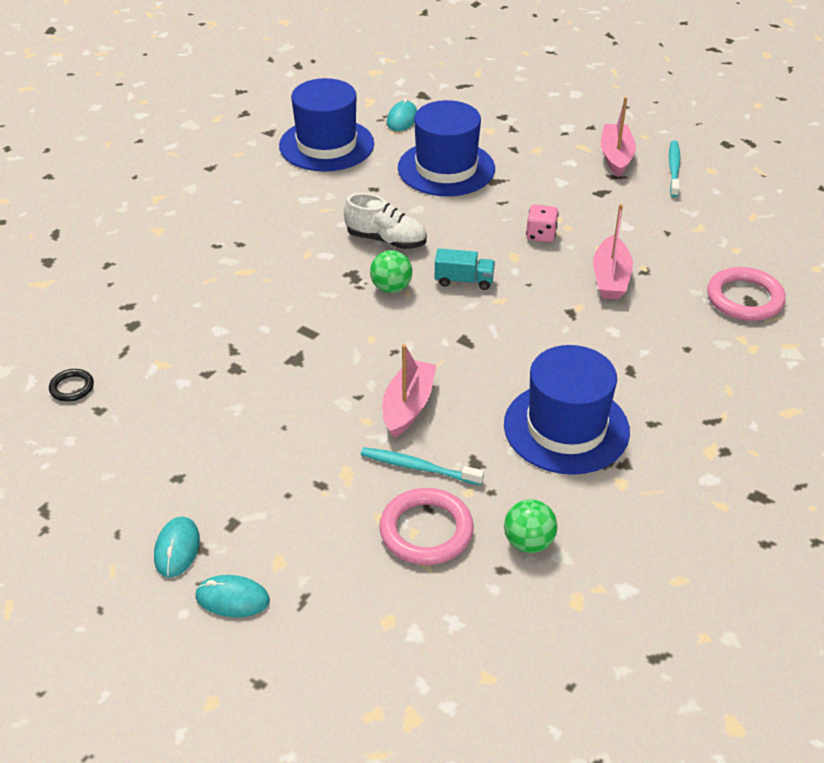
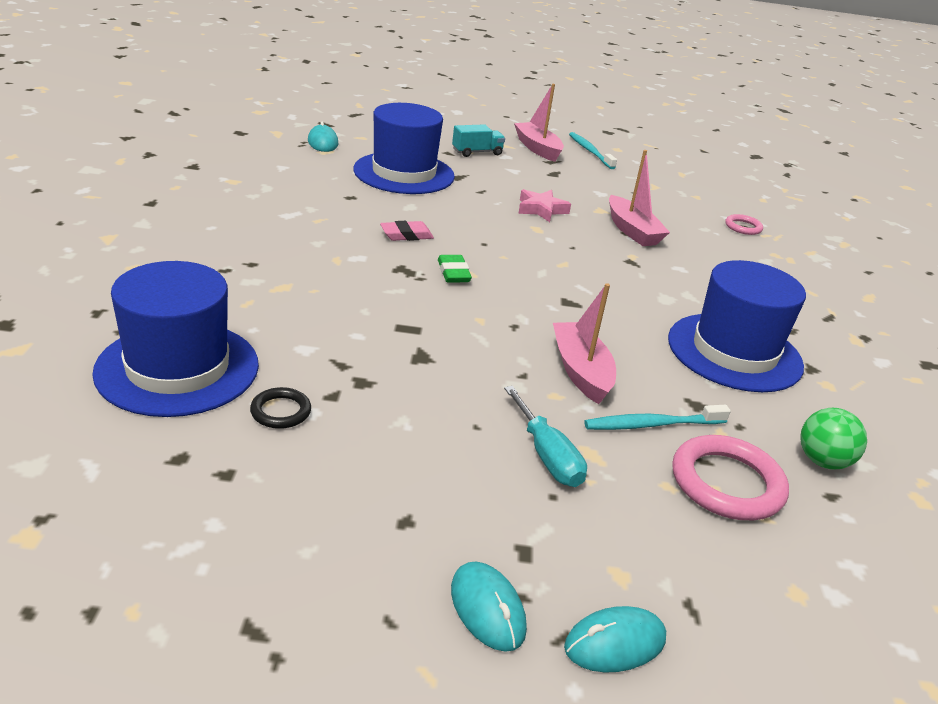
camera: 35 degrees left, 10 degrees down
black ring [49,369,94,402] -> black ring moved to [250,387,311,429]
blue hat [279,78,374,172] -> blue hat moved to [92,261,259,417]
white shoe [344,193,427,249] -> pink eraser [380,221,434,241]
green ball [370,250,412,293] -> green eraser [438,255,472,283]
turquoise truck [435,248,495,290] -> turquoise truck moved to [452,124,505,157]
pink dice [526,204,559,242] -> pink star [518,189,571,222]
pink ring [707,267,786,321] -> pink ring [725,214,763,235], size x0.53
none -> turquoise screwdriver [504,386,587,487]

